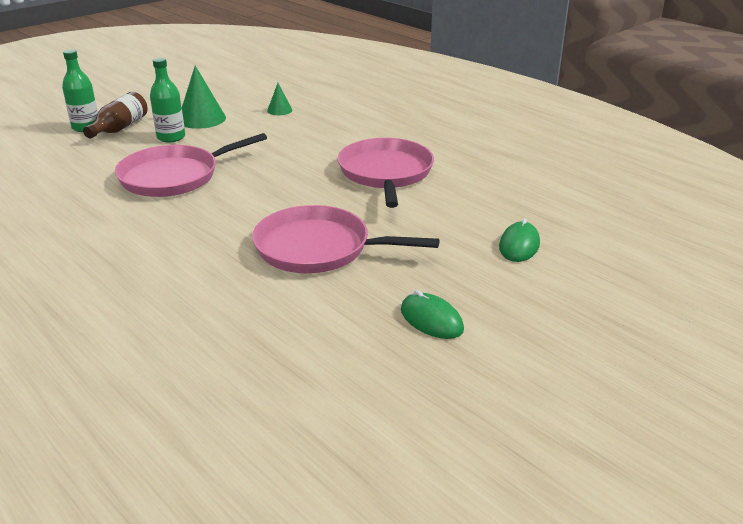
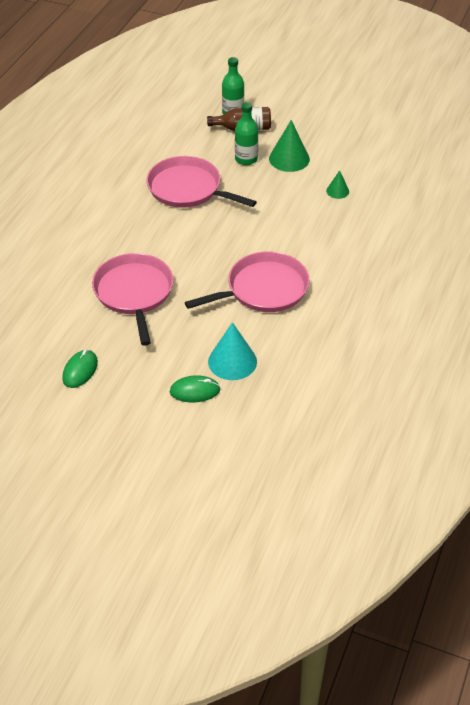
camera: 65 degrees right, 15 degrees up
none -> turquoise cone [208,322,257,380]

